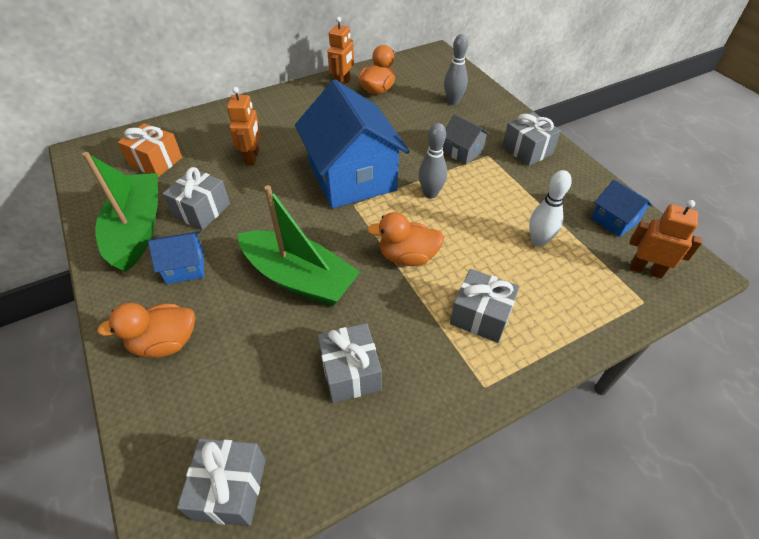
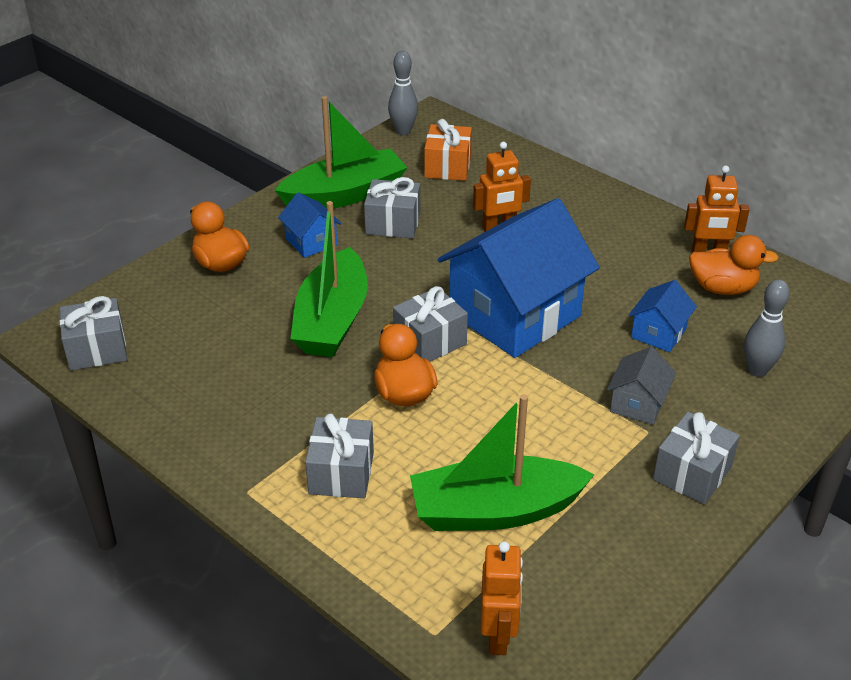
camera: 70 degrees right, 10 degrees down
grey gift [318,323,382,403] -> grey gift moved to [393,286,468,362]
grey bowling pin [418,123,447,199] -> grey bowling pin moved to [388,51,418,135]
white bowling pin [529,170,572,247] -> green boat [410,394,595,531]
blue house [591,179,653,237] -> blue house moved to [629,280,697,352]

